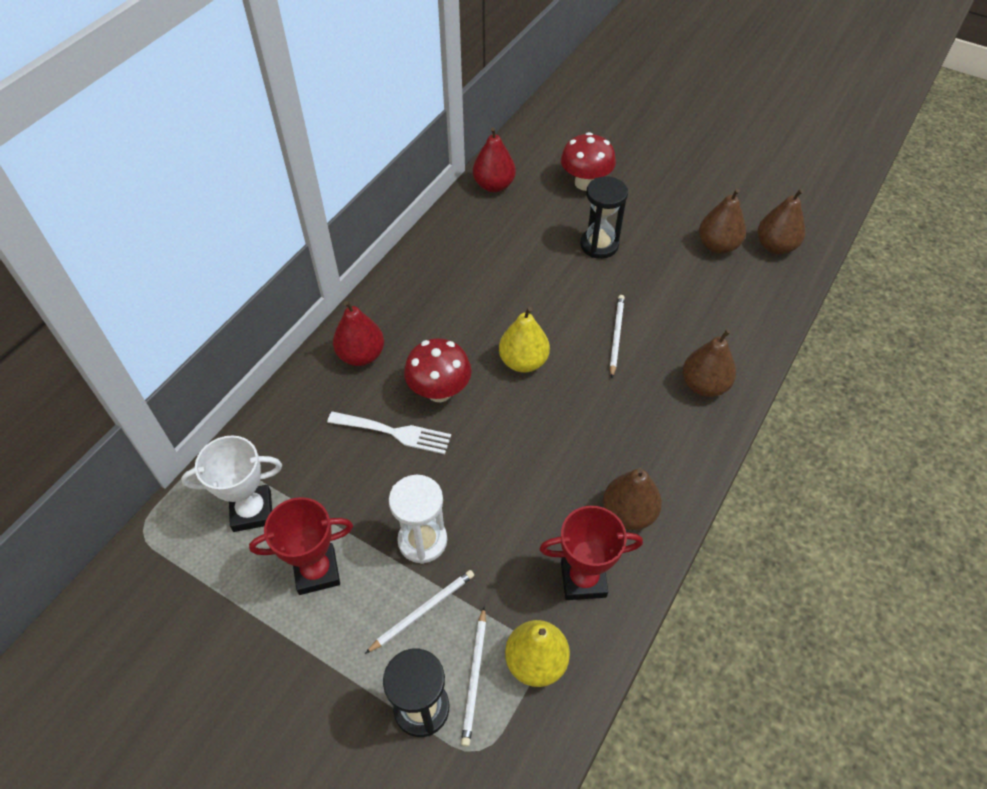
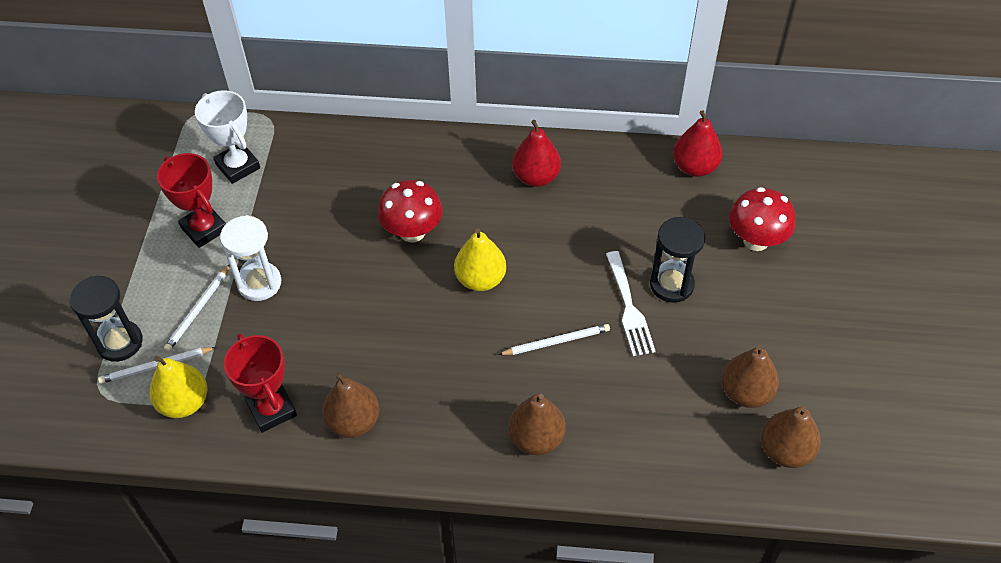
camera: 65 degrees right, 0 degrees up
white fork [327,411,451,454] -> white fork moved to [606,251,656,356]
red pear [333,301,384,366] -> red pear moved to [512,120,561,187]
white pencil [365,570,474,654] -> white pencil turned 90 degrees clockwise [164,265,230,352]

